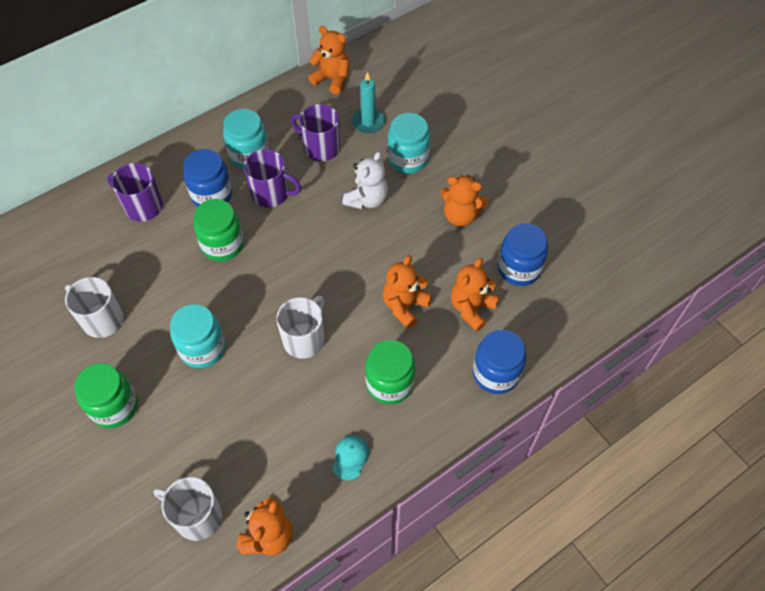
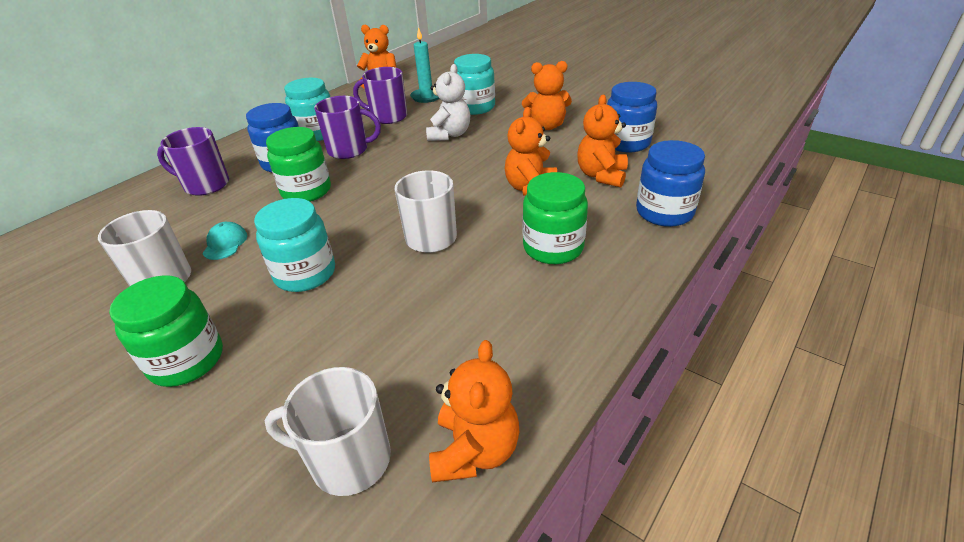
camera: 15 degrees left, 20 degrees down
turquoise cap [332,435,369,480] -> turquoise cap moved to [202,222,247,260]

